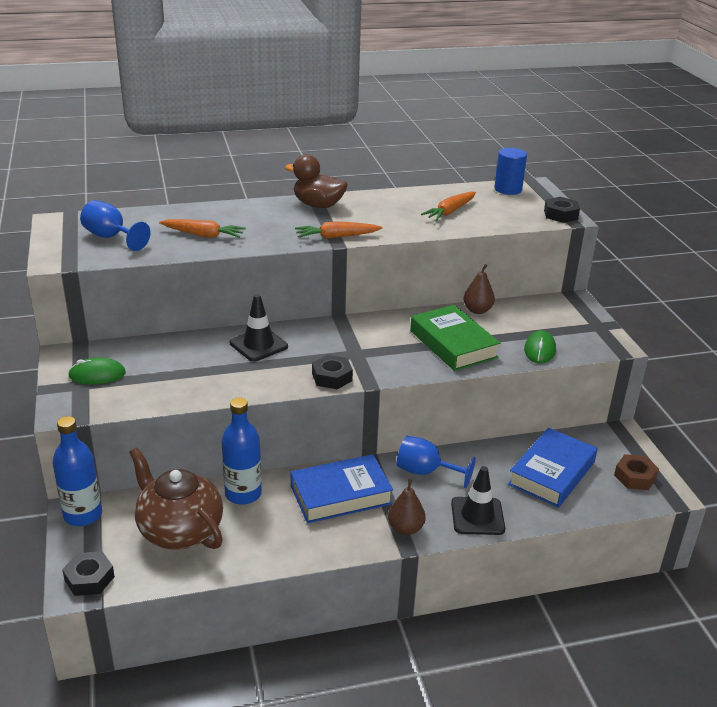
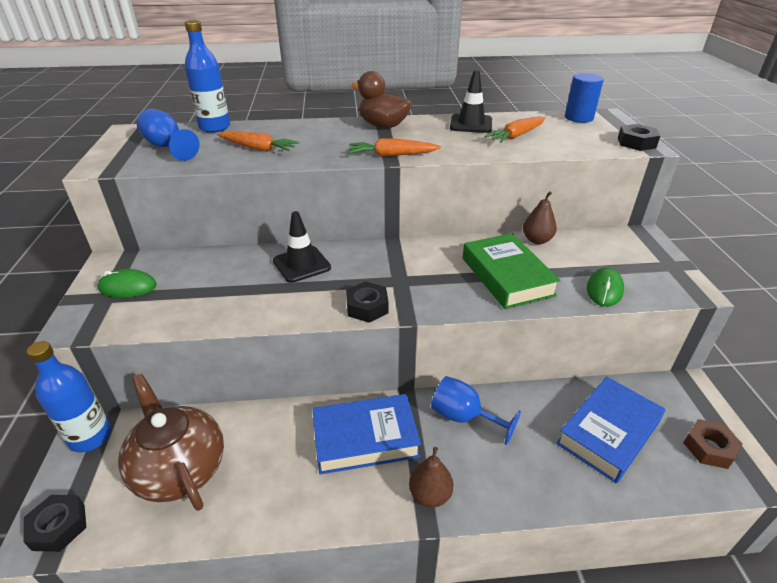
camera: 10 degrees right, 5 degrees up
blue bottle [221,398,262,505] -> blue bottle moved to [185,20,230,133]
black traffic cone [451,466,505,535] -> black traffic cone moved to [450,70,492,133]

